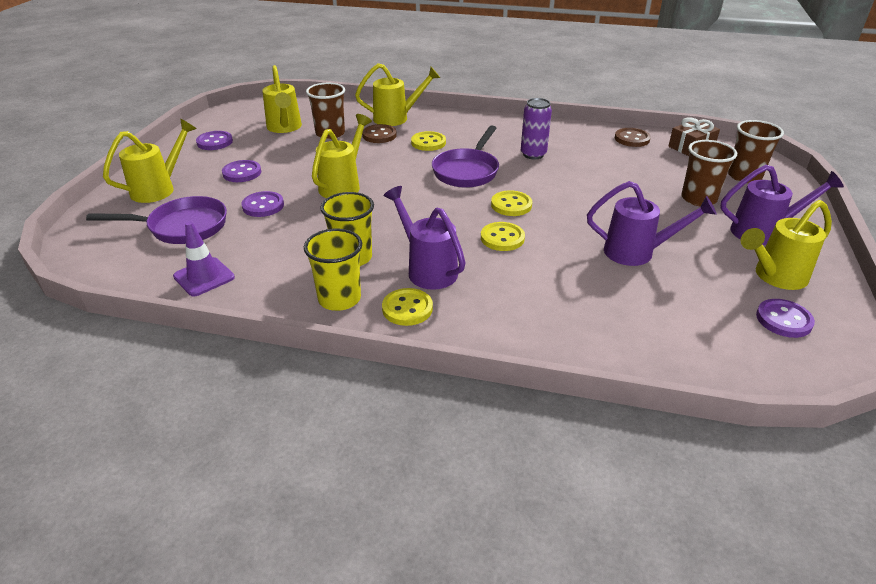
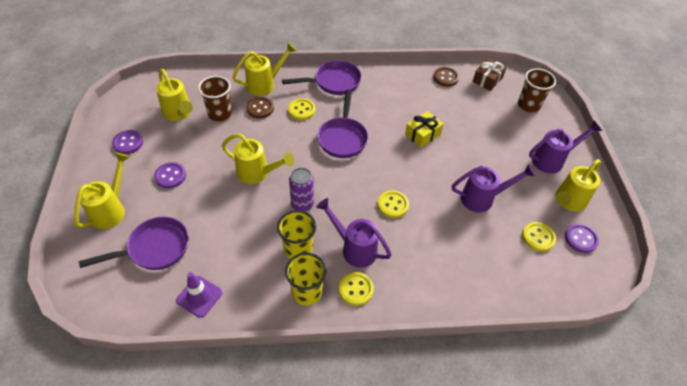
camera: 20 degrees left, 15 degrees up
purple button [241,191,284,217] -> none
yellow watering can [312,114,372,198] -> yellow watering can turned 105 degrees clockwise [222,133,294,184]
yellow button [491,190,532,216] -> yellow button moved to [522,222,556,252]
purple can [521,98,552,159] -> purple can moved to [289,168,314,212]
brown cup [681,140,737,206] -> none
none -> purple pan [282,60,362,95]
none -> yellow gift [405,111,444,148]

